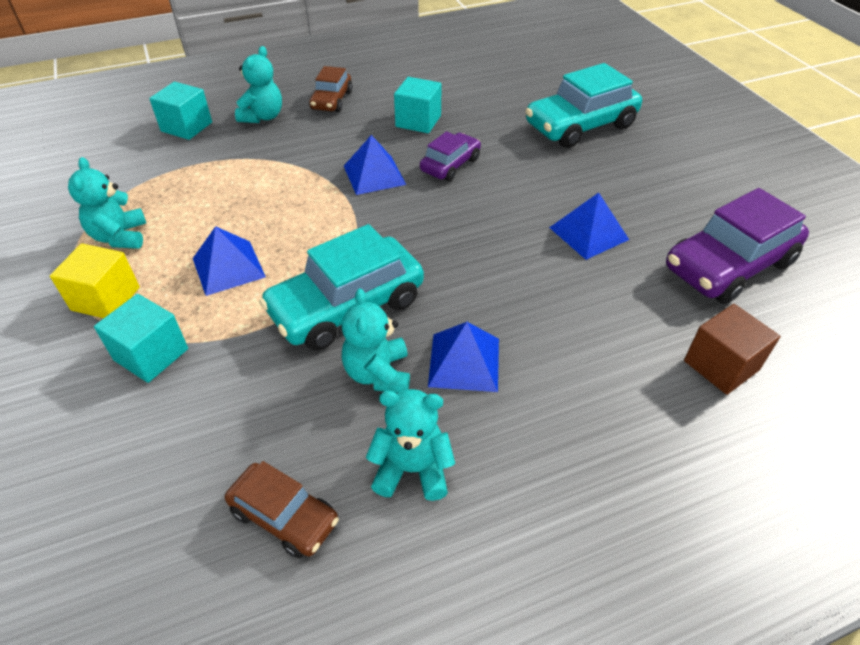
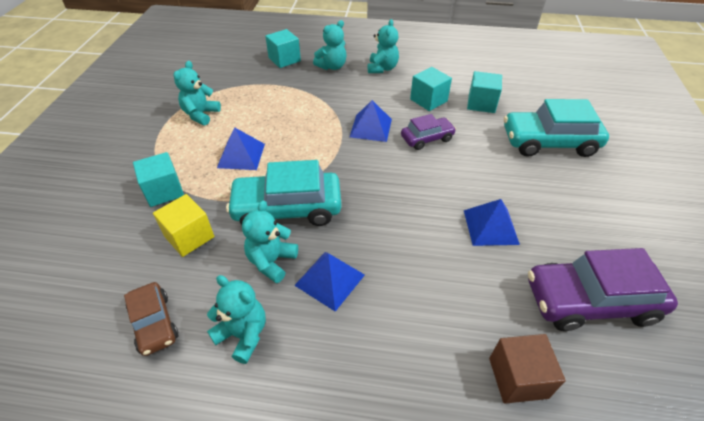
camera: 30 degrees right, 0 degrees up
yellow cube [50,243,140,318] -> yellow cube moved to [153,194,214,257]
brown car [309,66,353,112] -> turquoise teddy bear [368,19,399,73]
none -> turquoise cube [467,71,502,113]

